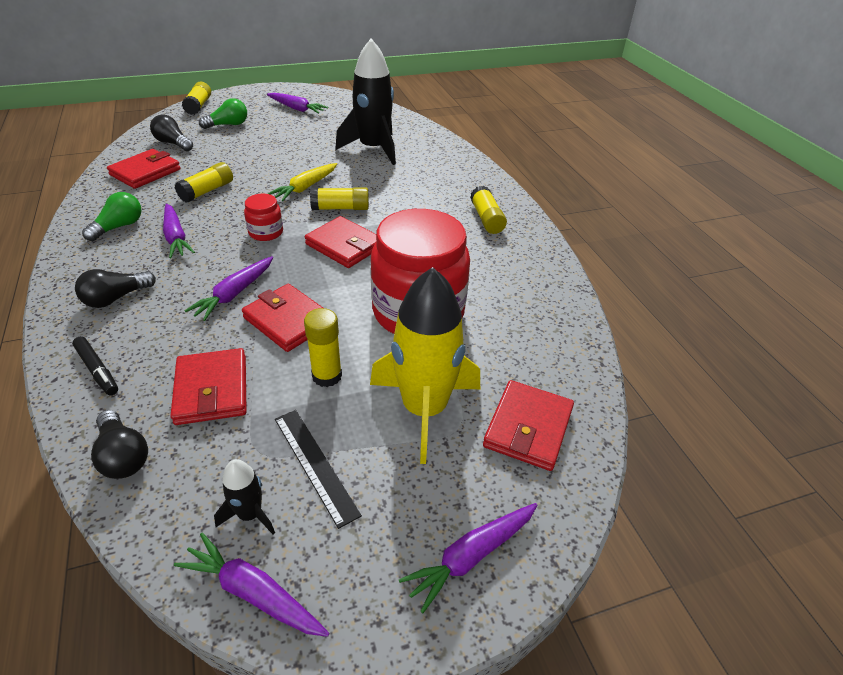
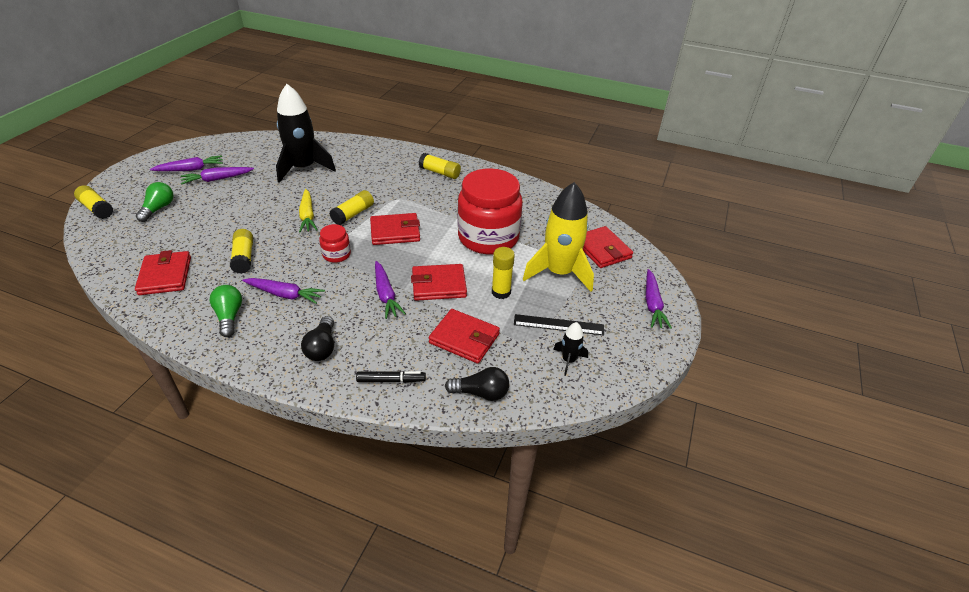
camera: 50 degrees left, 0 degrees up
black light bulb [150,115,193,151] -> none
purple carrot [174,533,329,637] -> purple carrot moved to [181,167,254,184]

